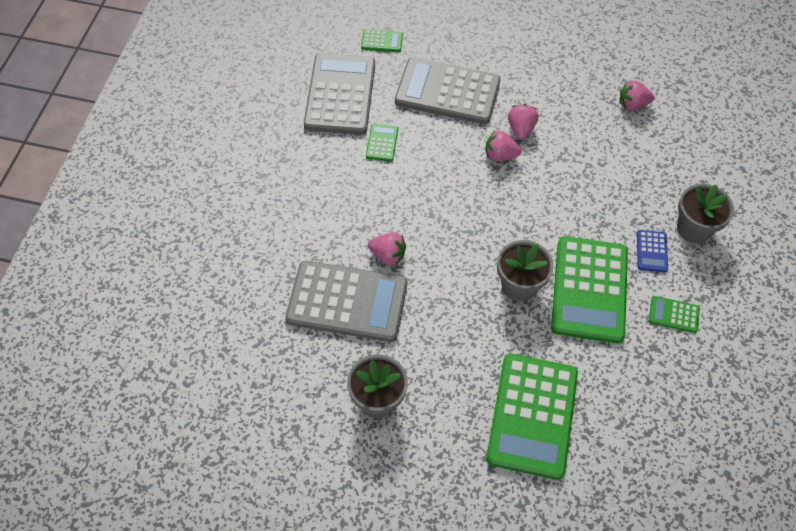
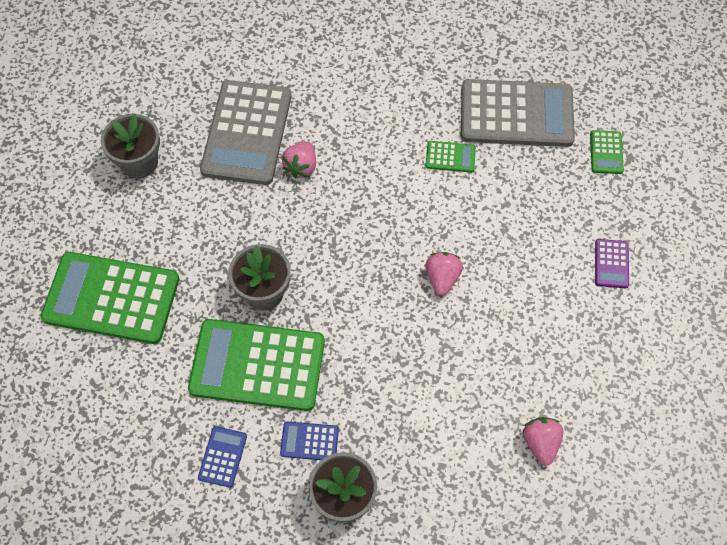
camera: 90 degrees right, 5 degrees up
grey calculator [395,57,501,124] -> none
pink strawberry [508,104,538,140] -> none
green calculator [649,296,700,333] -> blue calculator [198,426,247,488]
none -> purple calculator [595,239,629,288]

